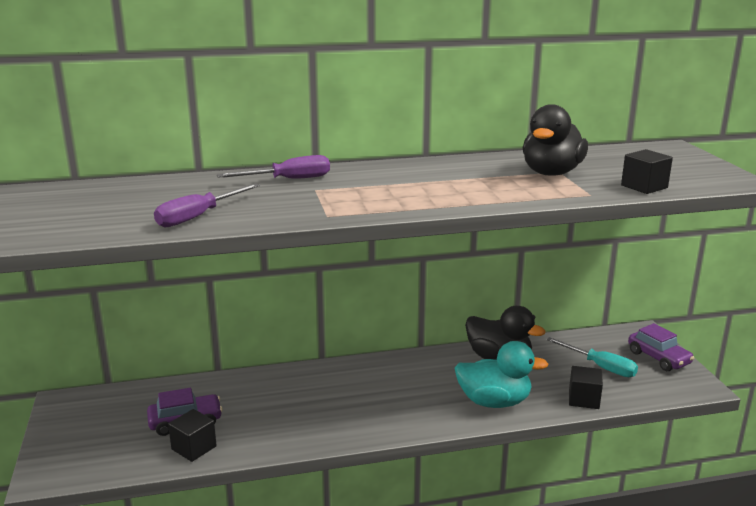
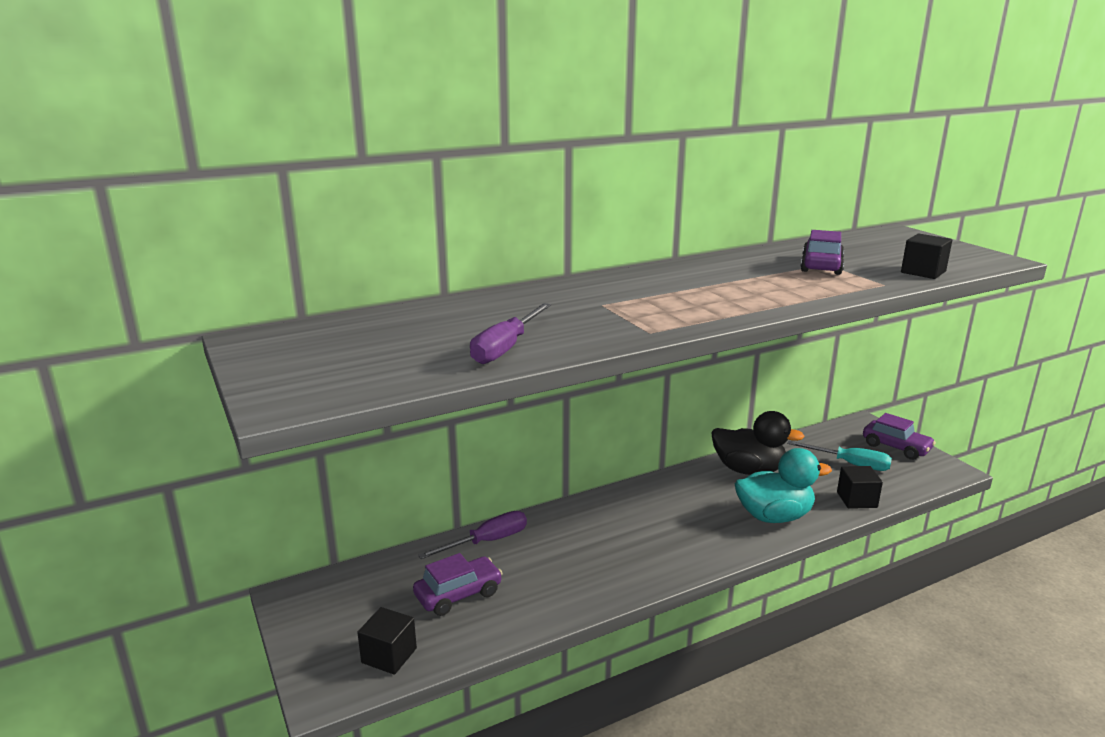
camera: 15 degrees left, 0 degrees up
black cube [168,409,217,462] -> black cube moved to [357,607,417,675]
purple screwdriver [217,155,330,179] -> purple screwdriver moved to [418,511,527,559]
black duck [523,104,588,176] -> purple car [800,230,844,275]

